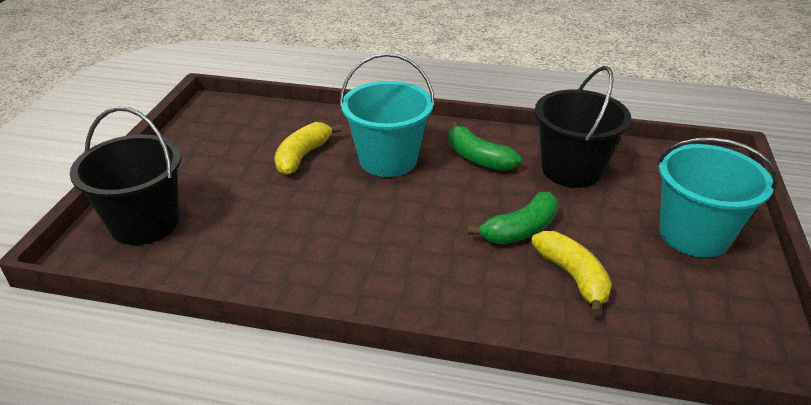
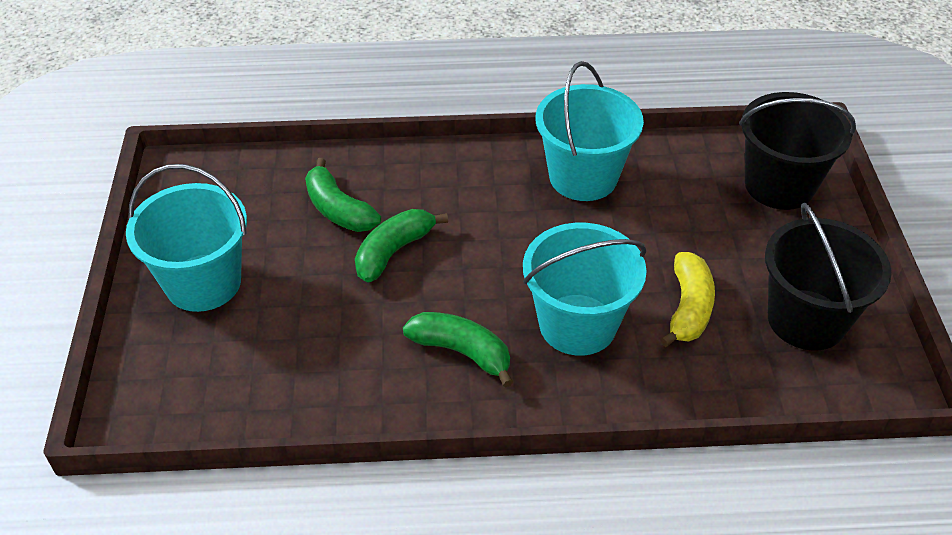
camera: 165 degrees right, 10 degrees up
yellow banana [531,231,612,316] -> green banana [305,158,381,232]
black bucket [535,66,631,188] -> black bucket moved to [765,203,892,351]
none -> turquoise bucket [536,61,644,201]

